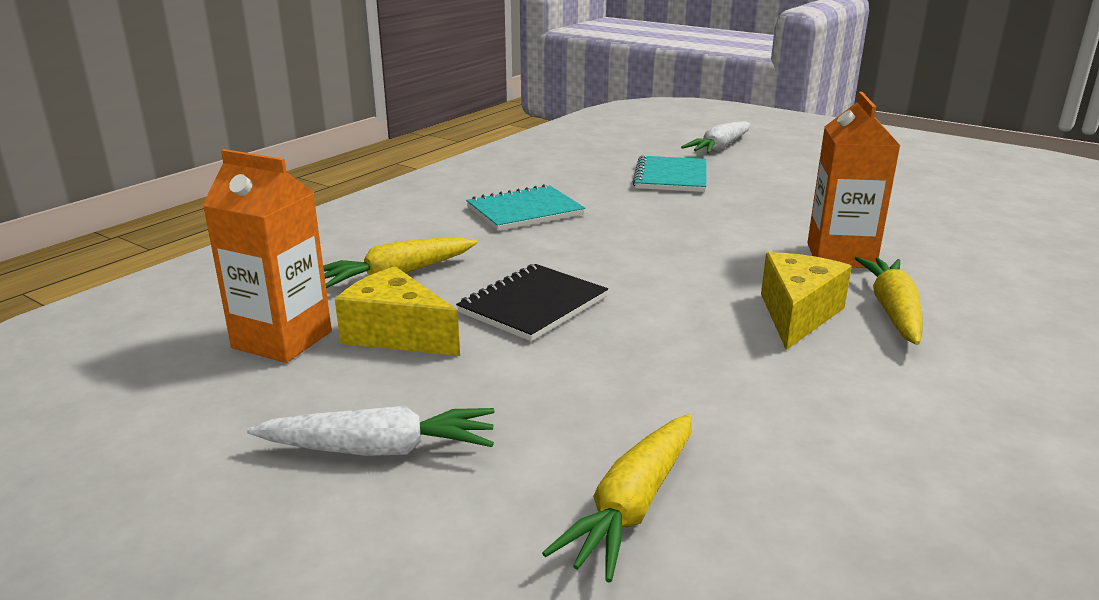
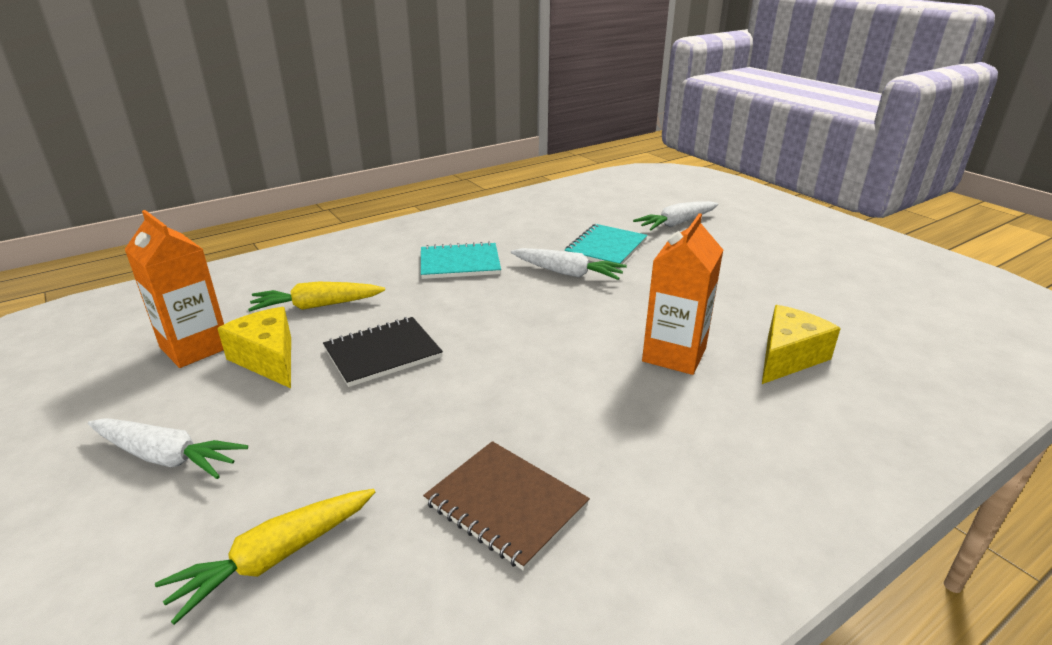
camera: 20 degrees right, 5 degrees up
yellow cheese [761,252,852,350] -> yellow cheese moved to [762,305,841,384]
yellow carrot [855,257,923,345] -> none
none -> brown notebook [423,441,590,571]
none -> white carrot [511,248,627,280]

